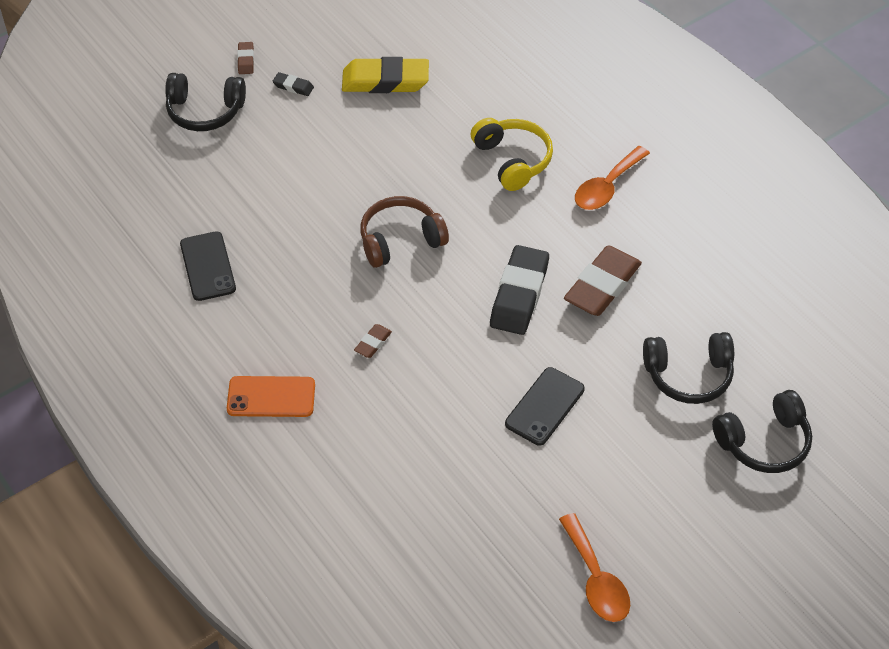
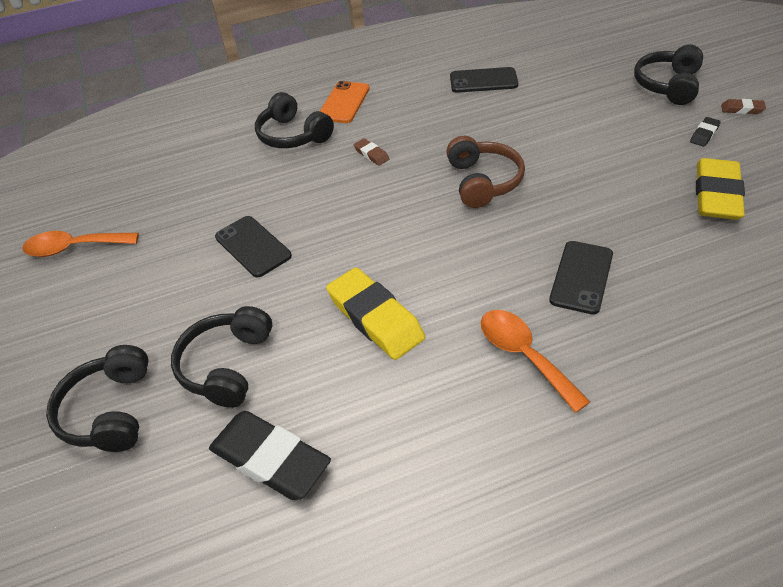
camera: 110 degrees right, 5 degrees down
yellow headphones [471,118,553,191] -> black phone [549,241,613,315]
black eraser [490,245,549,335] -> black eraser moved to [209,411,331,500]
brown eraser [564,245,642,316] -> yellow eraser [326,268,425,360]
none -> black headphones [255,92,334,148]

